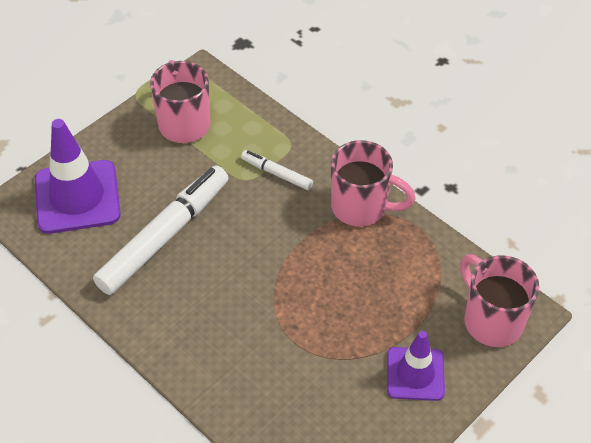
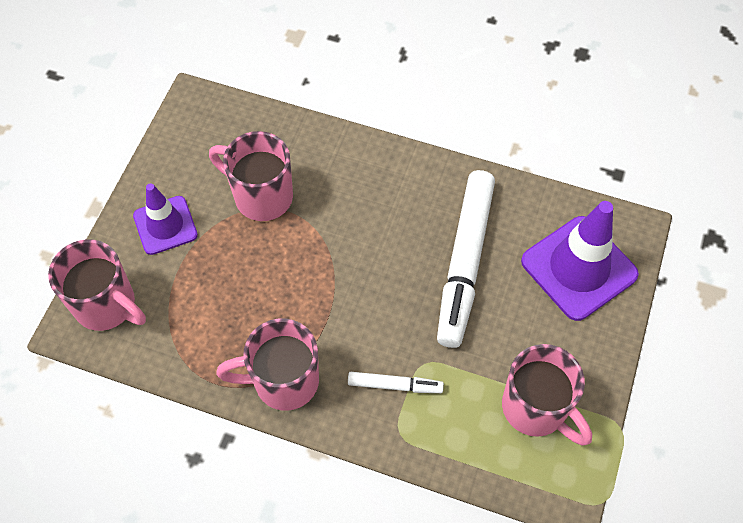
camera: 155 degrees right, 10 degrees up
none -> pink mug [209,131,293,221]

